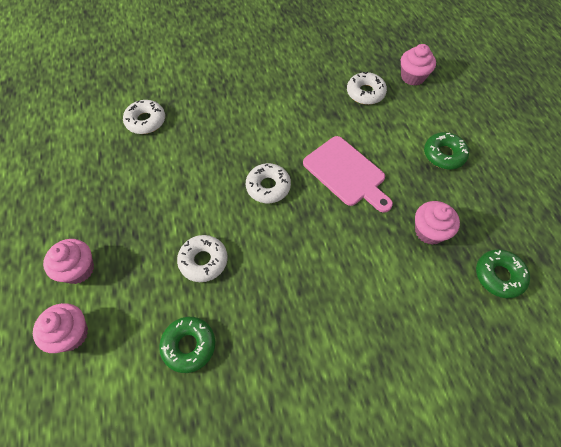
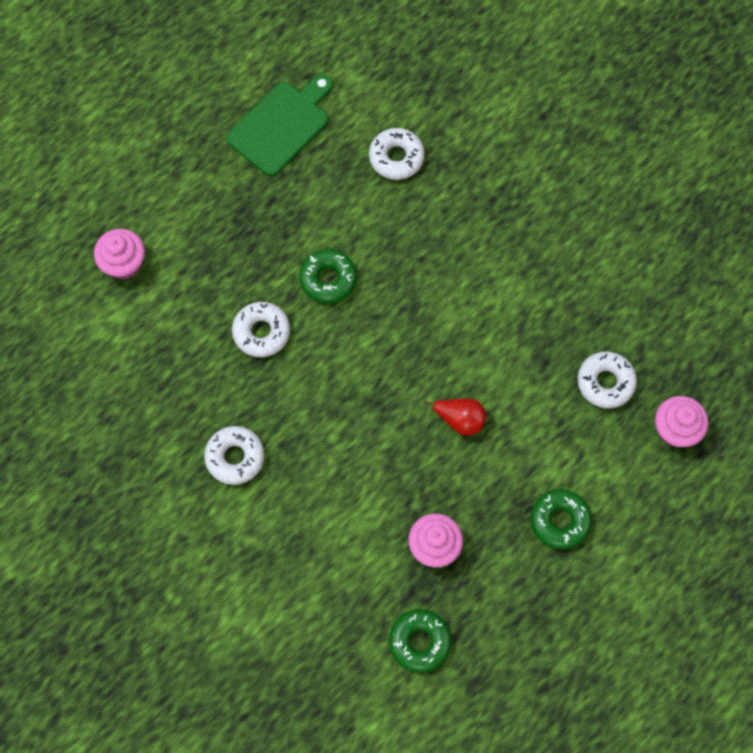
camera: 60 degrees right, 10 degrees up
pink cupcake [43,239,94,284] -> none
green donut [159,317,215,373] -> green donut moved to [299,249,357,304]
white donut [246,163,291,203] -> white donut moved to [204,426,264,485]
pink cutting board [303,136,393,213] -> red pear [424,398,487,436]
none -> green cutting board [226,74,333,176]

